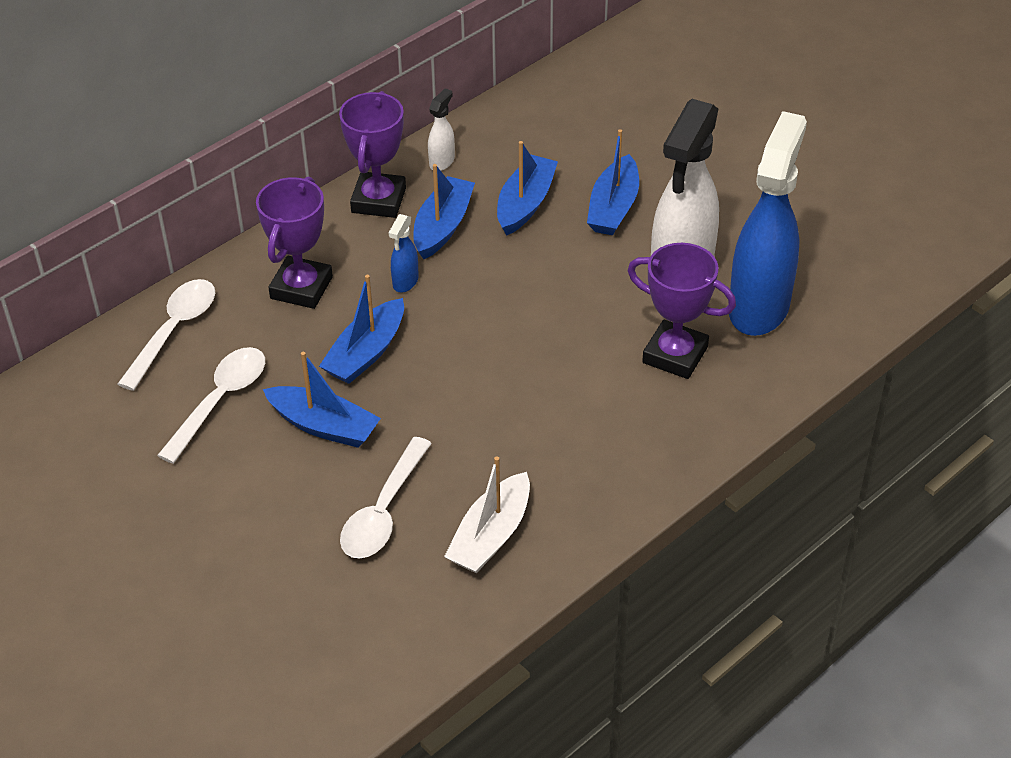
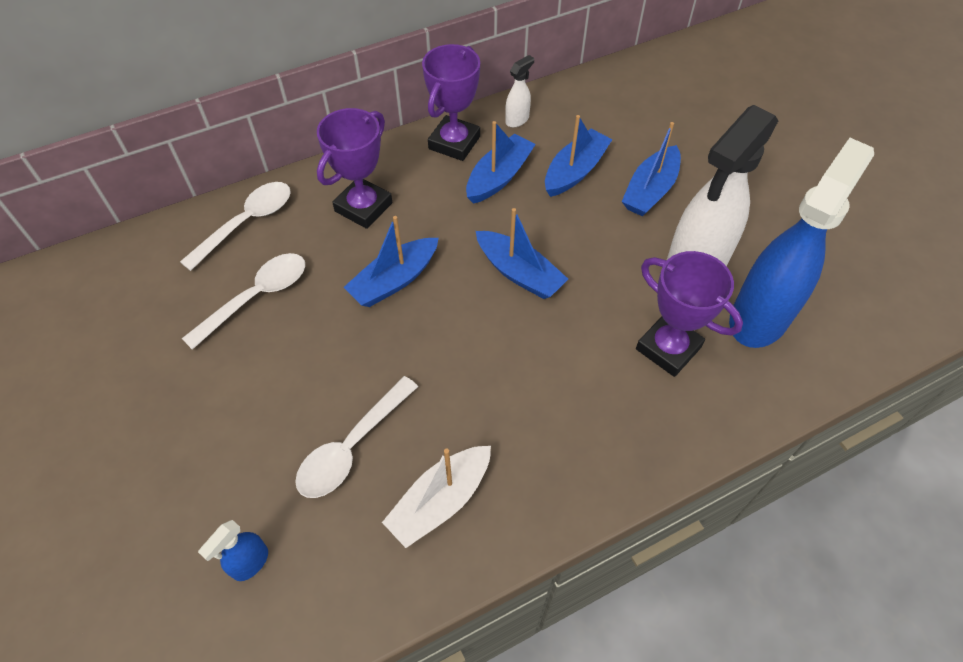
camera: 15 degrees right, 10 degrees up
blue boat [263,352,381,448] -> blue boat moved to [476,208,568,299]
blue spray bottle [389,214,419,293] -> blue spray bottle moved to [198,520,268,581]

